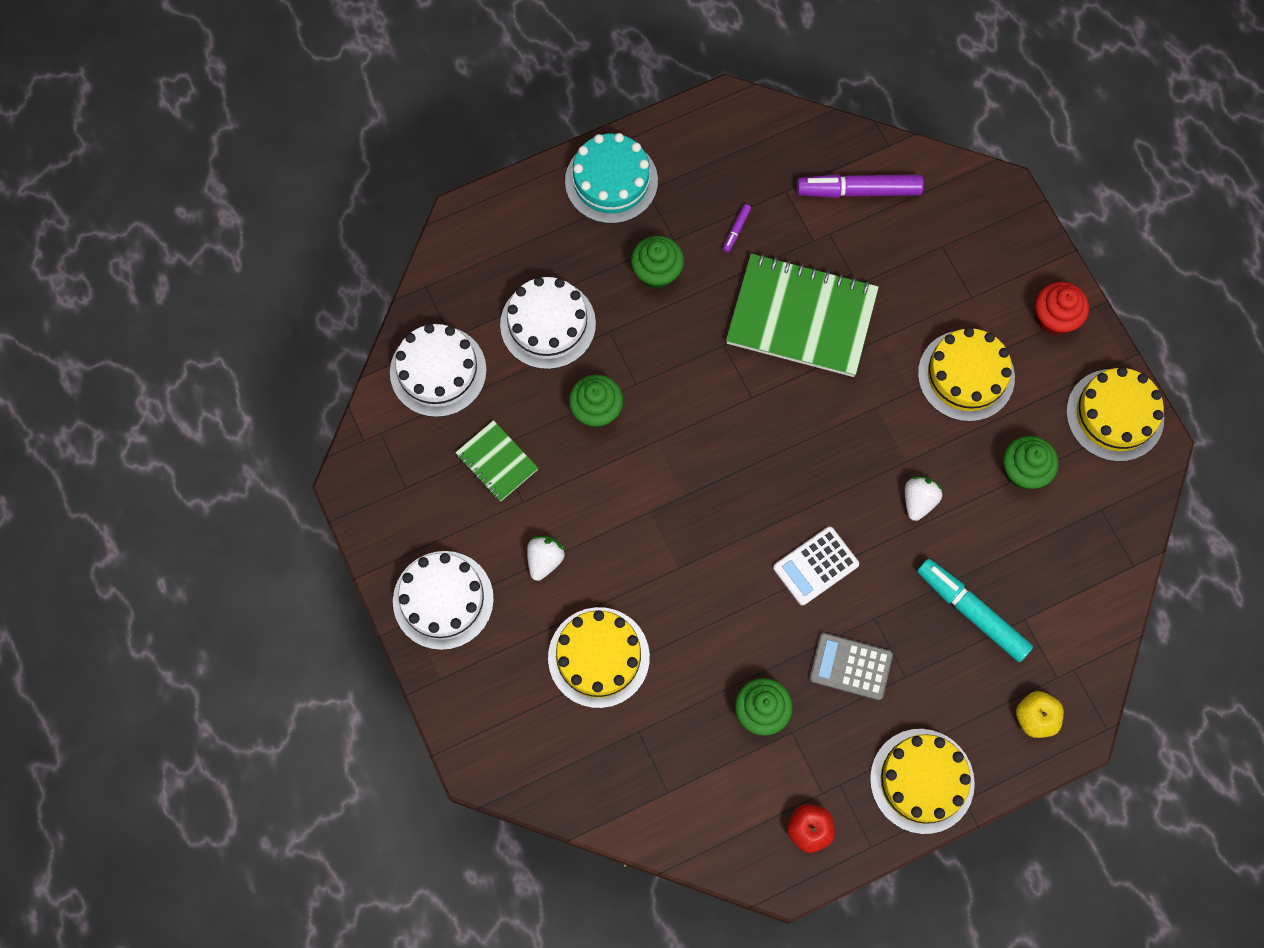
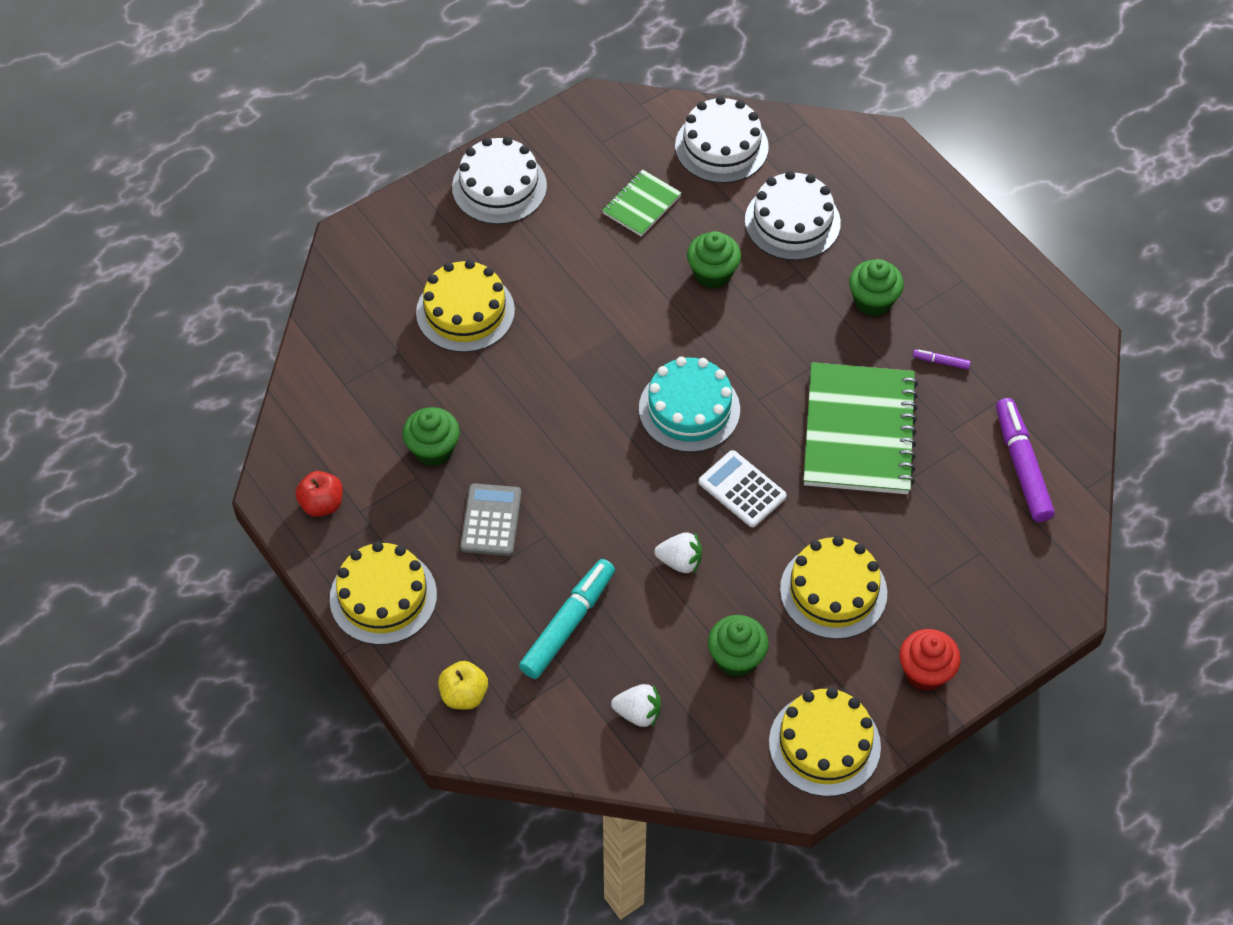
camera: 80 degrees right, 15 degrees down
white strawberry [527,536,566,581] -> white strawberry moved to [611,684,661,728]
turquoise cake [565,133,658,224] -> turquoise cake moved to [639,357,740,452]
white calculator [773,526,859,605] -> white calculator moved to [699,450,787,527]

